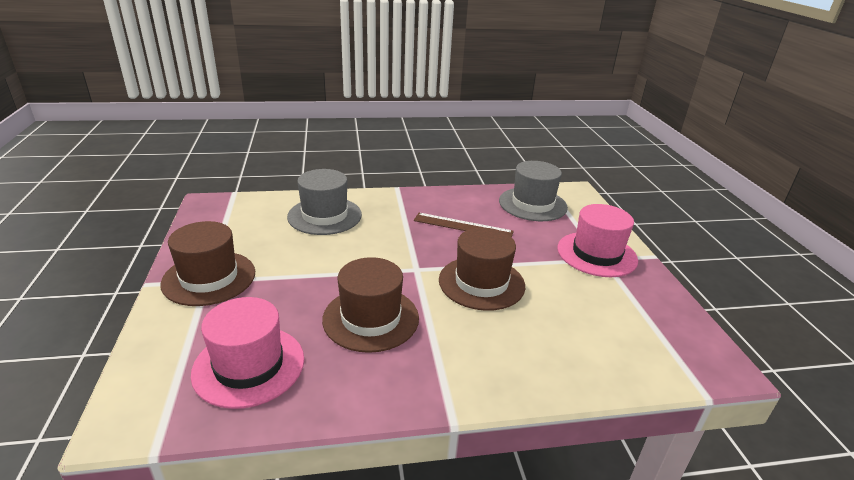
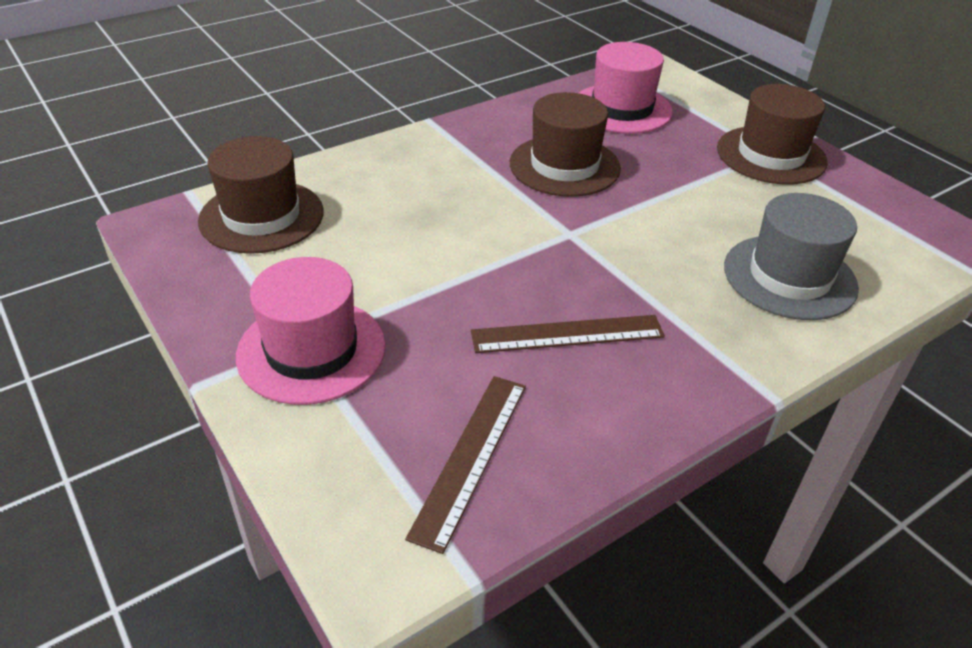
camera: 155 degrees right, 10 degrees up
brown hat [439,228,525,311] -> brown hat moved to [198,136,324,254]
grey hat [499,161,568,221] -> brown ruler [405,376,526,554]

